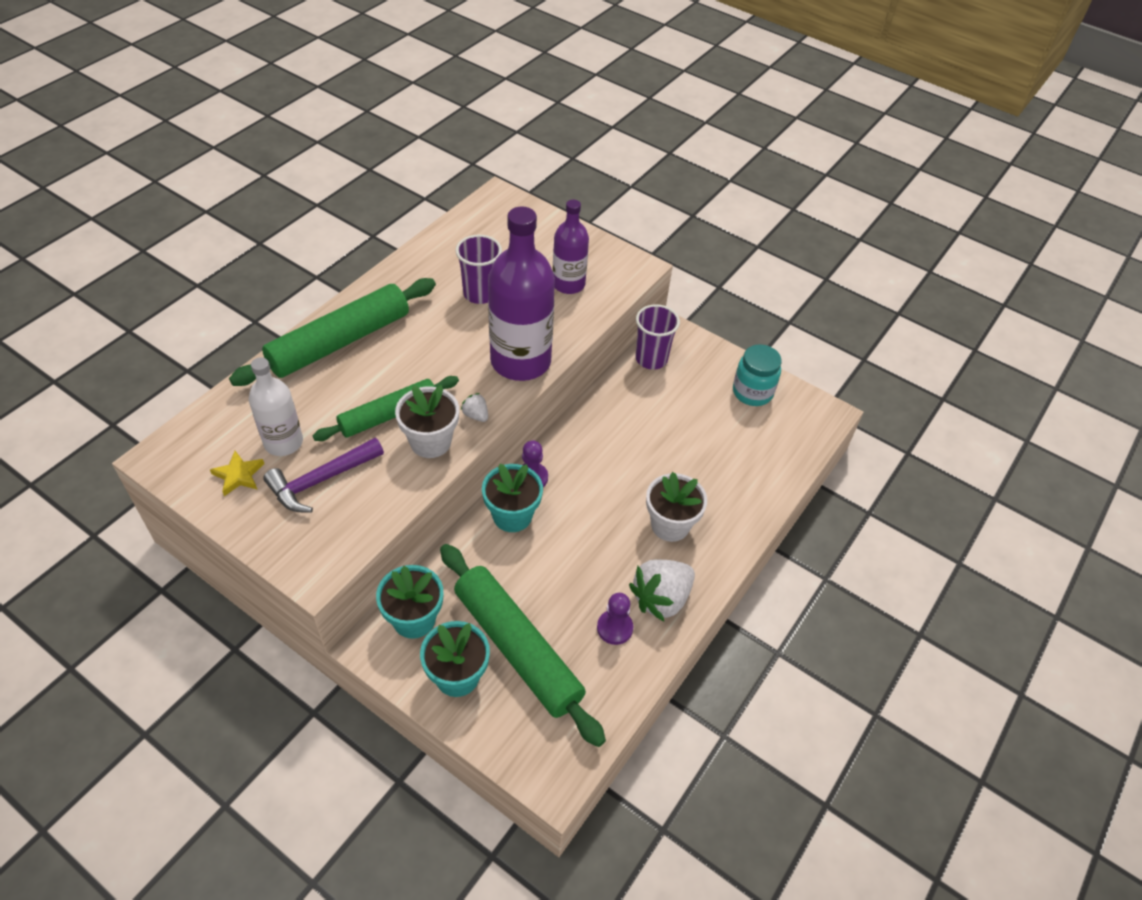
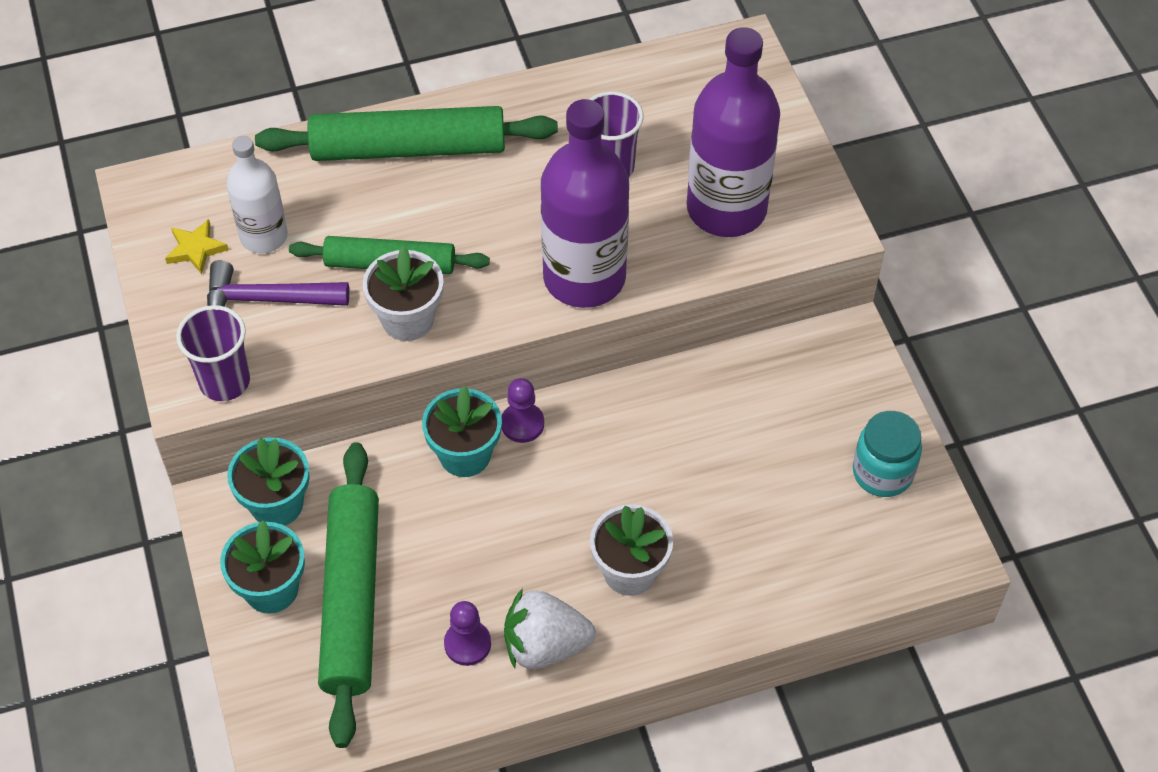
camera: 40 degrees right, 5 degrees up
white strawberry [461,393,488,422] -> none
purple bottle [553,199,589,294] -> purple bottle [687,27,780,237], size x1.70
purple cup [635,304,680,370] -> purple cup moved to [176,305,250,401]

